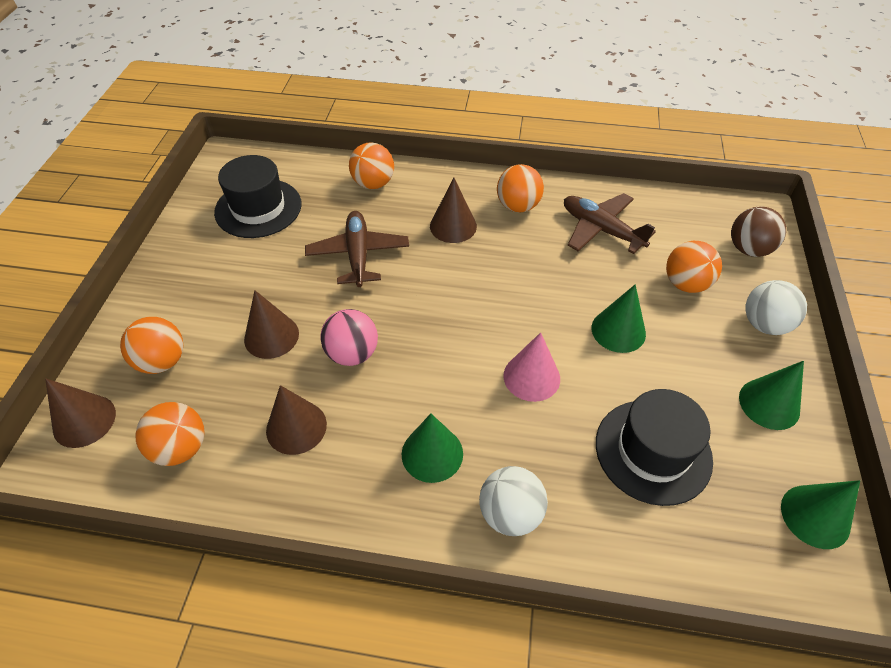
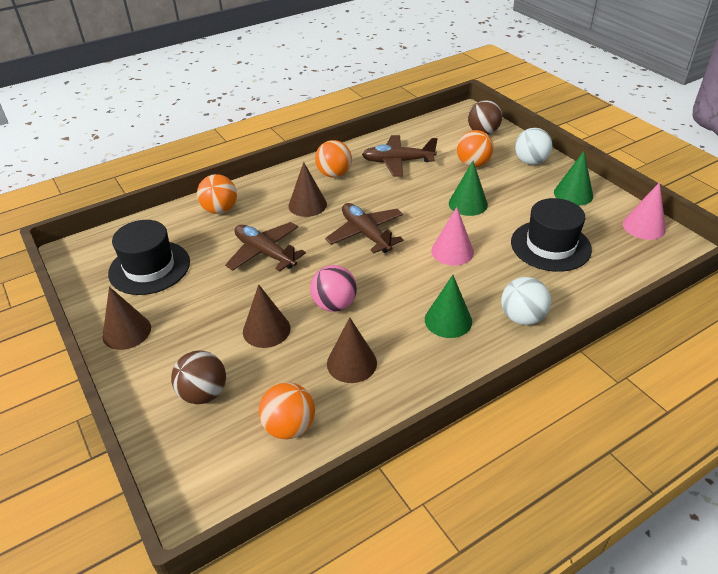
camera: 40 degrees left, 10 degrees down
brown cone [45,378,116,448] -> brown cone moved to [102,287,151,350]
orange ball [120,317,184,374] -> brown ball [171,350,226,404]
green cone [781,480,860,549] -> pink cone [623,182,666,240]
none -> brown plane [325,203,403,253]

